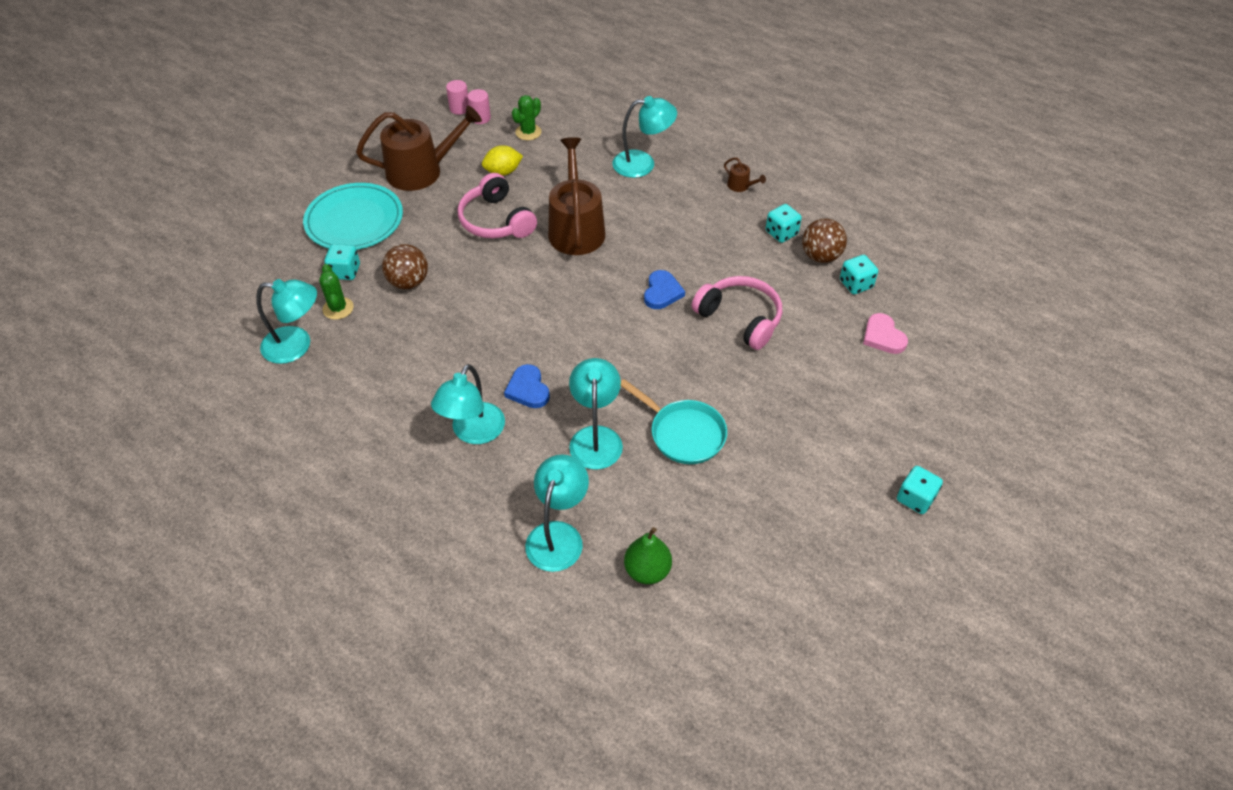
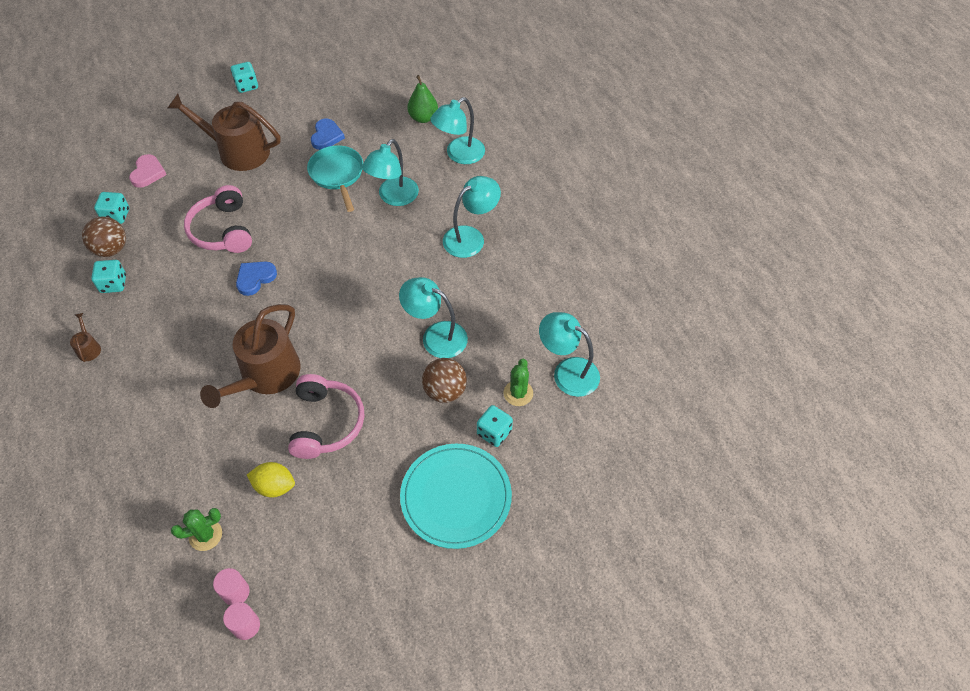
camera: 150 degrees left, 5 degrees up
brown watering can [356,105,482,191] -> brown watering can moved to [168,94,281,171]
blue heart [504,364,550,408] -> blue heart moved to [311,119,345,150]
turquoise lamp [612,96,677,178] -> turquoise lamp moved to [399,277,468,358]

